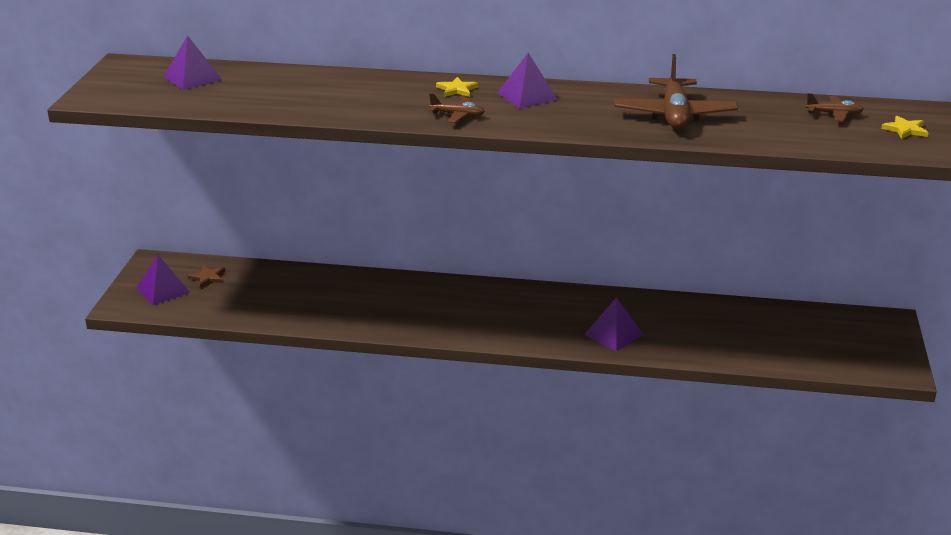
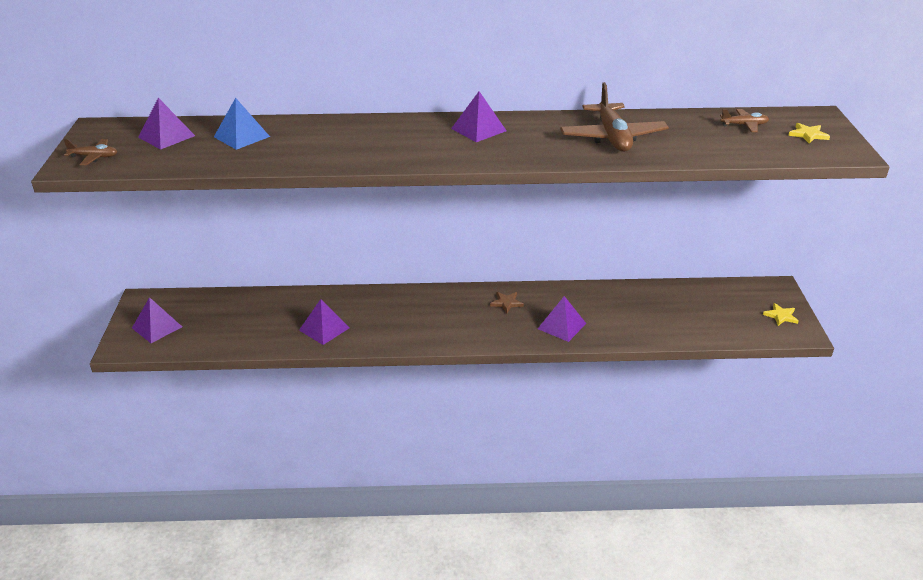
camera: 10 degrees left, 5 degrees up
brown star [188,265,225,288] -> brown star moved to [490,292,524,313]
brown plane [429,93,485,123] -> brown plane moved to [63,139,117,165]
yellow star [436,77,478,97] -> yellow star moved to [763,303,799,326]
none -> blue pyramid [214,98,270,150]
none -> purple pyramid [299,299,350,345]

